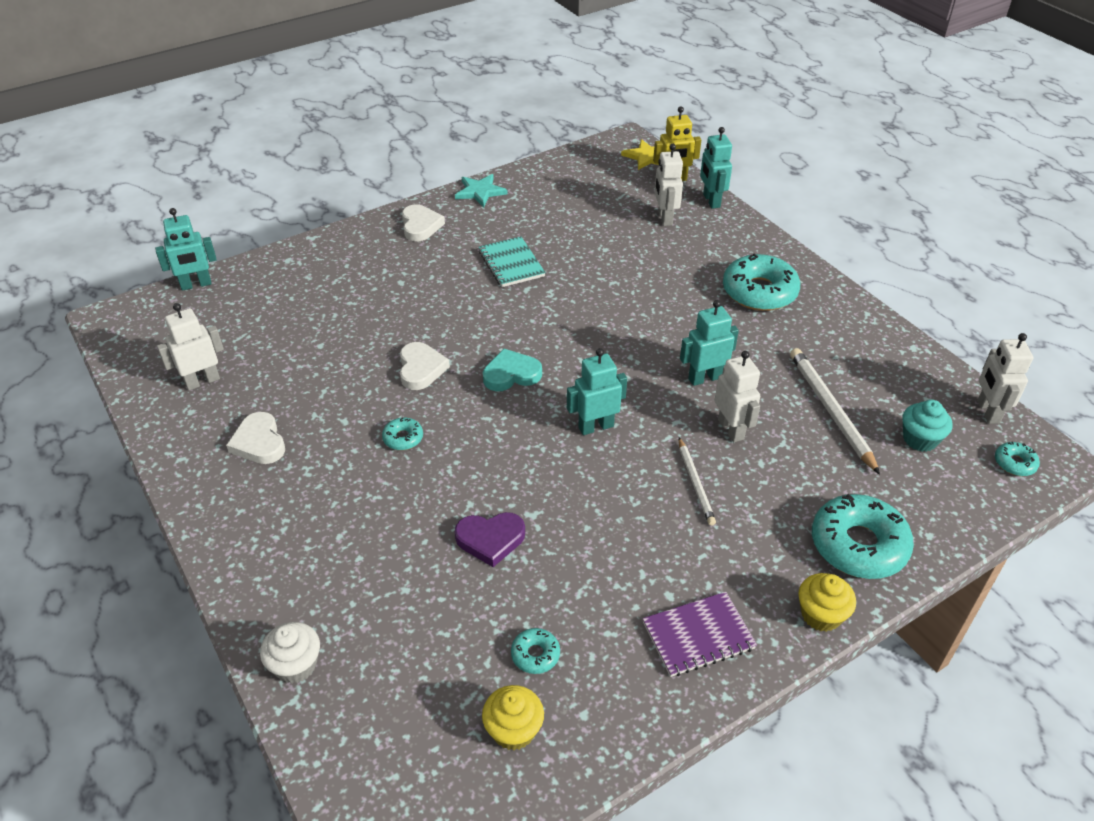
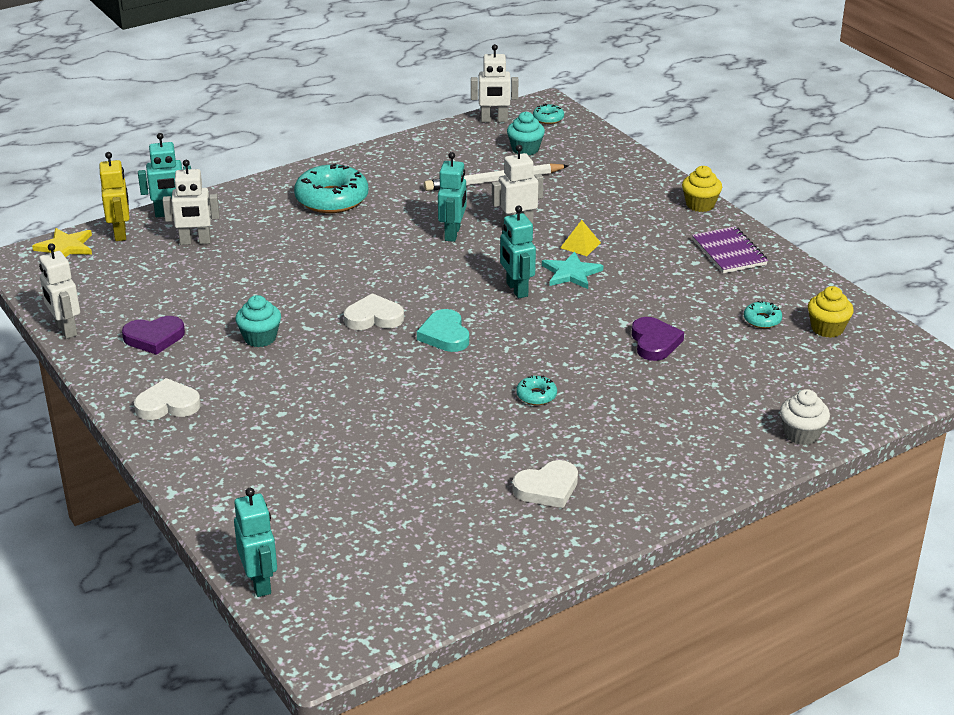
camera: 90 degrees left, 10 degrees down
white robot [157,303,224,390] -> white robot moved to [39,243,80,339]
white heart [400,342,450,390] -> white heart moved to [344,293,404,330]
turquoise star [455,174,508,207] -> turquoise star moved to [542,251,603,289]
turquoise notebook [479,236,546,287] -> turquoise cupcake [235,295,281,347]
white pencil [679,438,716,526] -> yellow pyramid [560,220,601,256]
turquoise robot [680,300,739,386] -> turquoise robot turned 150 degrees counterclockwise [438,152,466,242]
turquoise donut [812,494,914,579] -> none
none -> purple heart [122,316,185,355]

